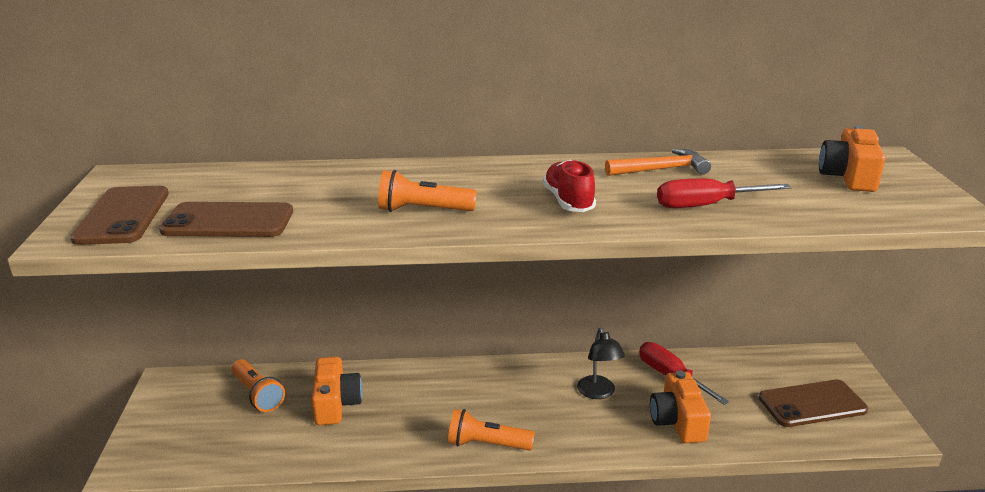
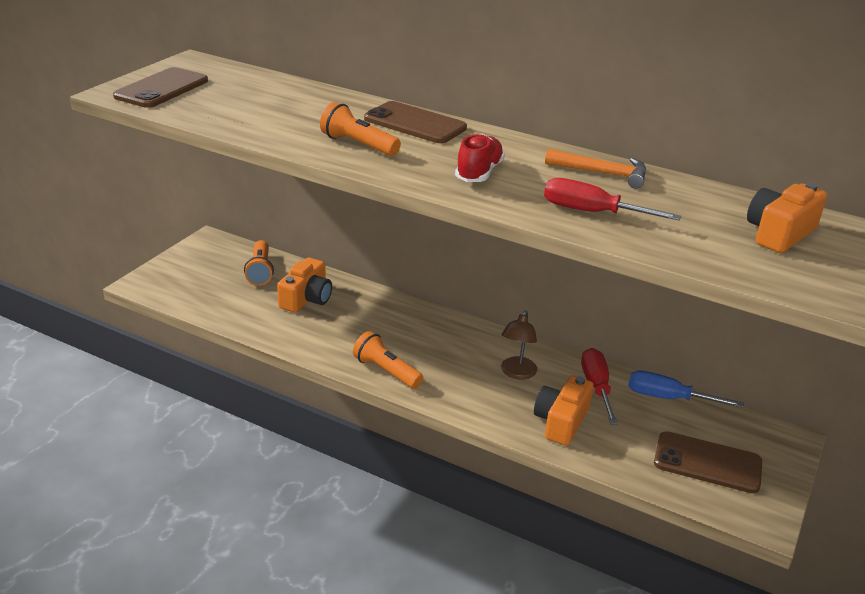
camera: 30 degrees right, 5 degrees up
brown phone [159,202,293,237] -> brown phone moved to [364,101,467,143]
black lamp [577,328,625,399] -> brown lamp [501,311,537,379]
none -> blue screwdriver [628,371,744,408]

